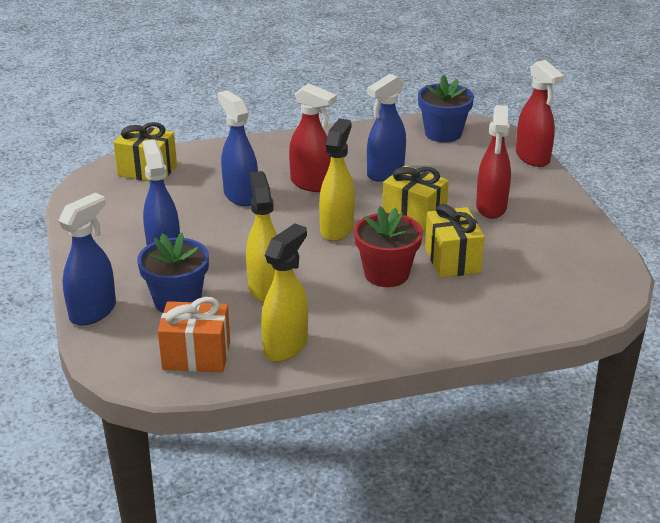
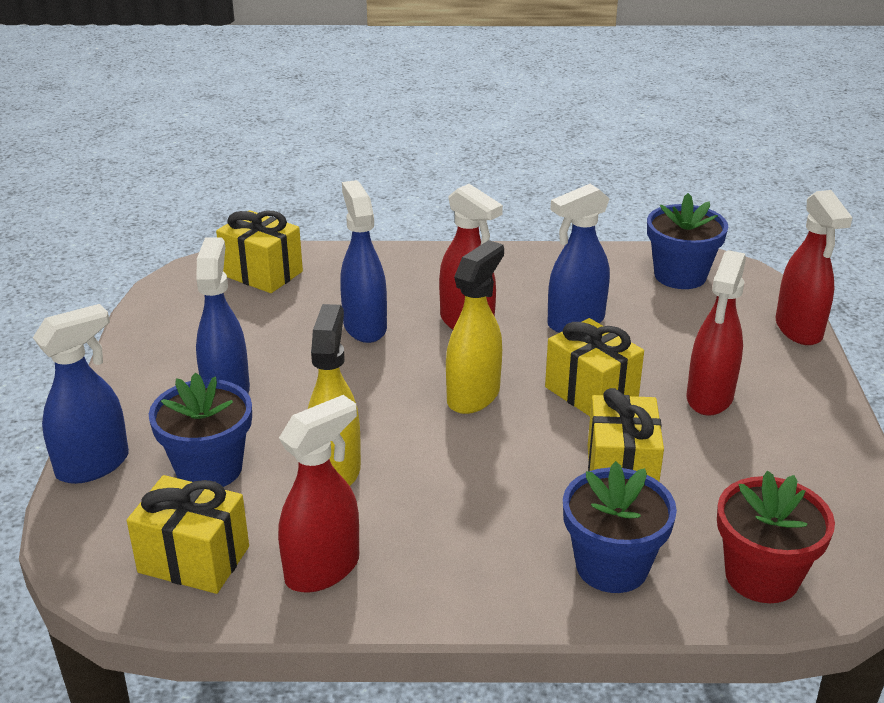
camera: 15 degrees right, 0 degrees up
orange gift [158,297,230,372] -> yellow gift [127,475,249,594]
yellow spray bottle [261,224,308,362] -> red spray bottle [278,395,359,593]
red flower pot [354,206,423,287] -> red flower pot moved to [717,471,835,603]
none -> blue flower pot [563,461,677,593]

